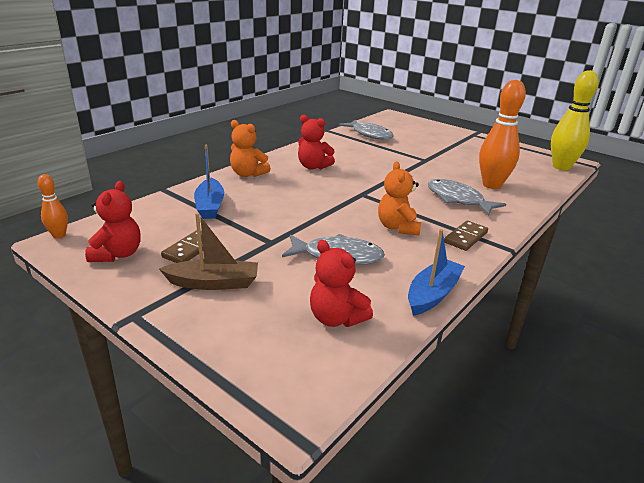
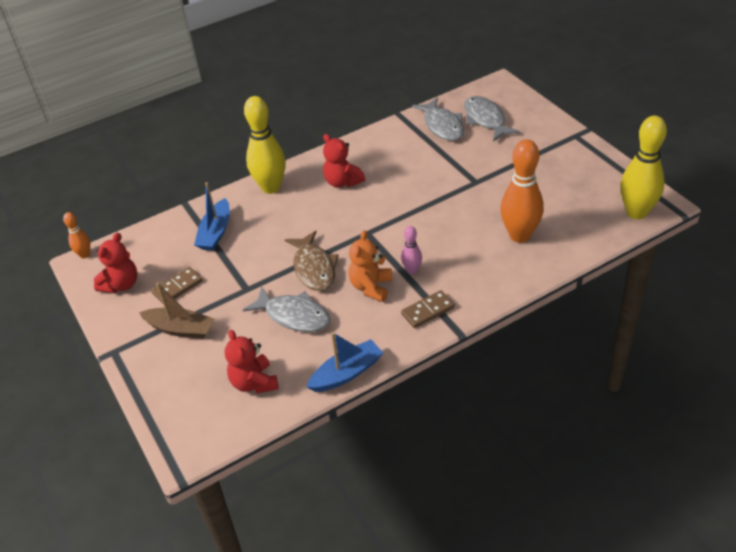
camera: 25 degrees right, 15 degrees up
orange teddy bear [230,120,271,177] -> yellow bowling pin [244,96,286,194]
grey fish [428,179,506,216] -> grey fish moved to [464,96,520,142]
none -> brown fish [285,231,339,291]
none -> pink bowling pin [401,226,422,274]

